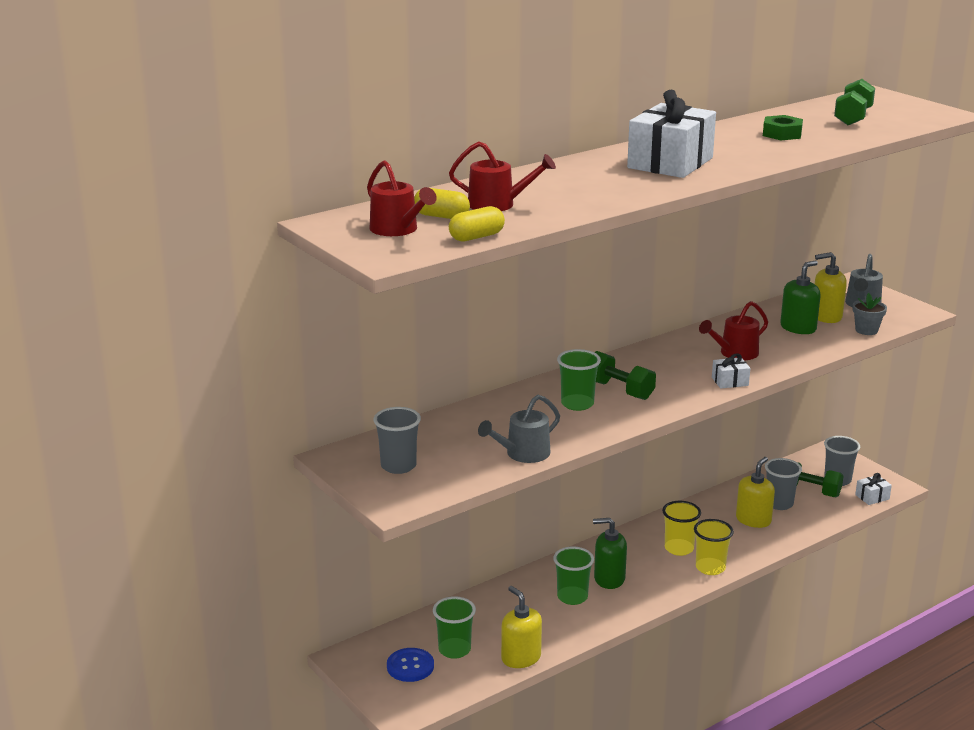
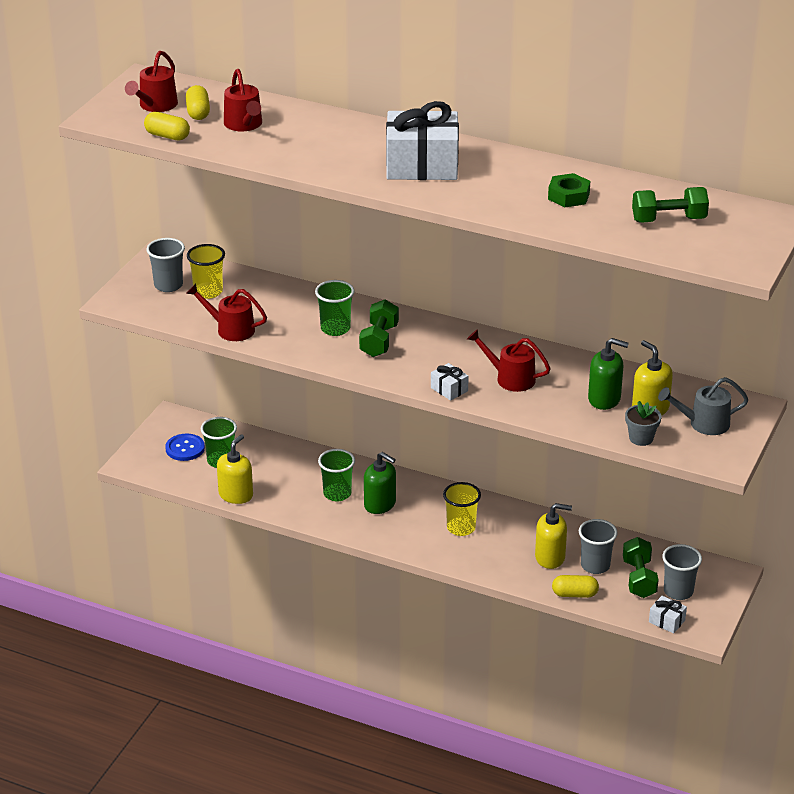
camera: 60 degrees right, 10 degrees up
grey watering can [478,395,560,463] -> red watering can [186,283,267,341]
green soap dispenser [593,518,627,589] -> green soap dispenser turned 150 degrees clockwise [364,452,396,514]
yellow cup [694,519,734,575] -> yellow cup moved to [187,244,225,299]
none -> yellow capsule [552,575,599,598]

